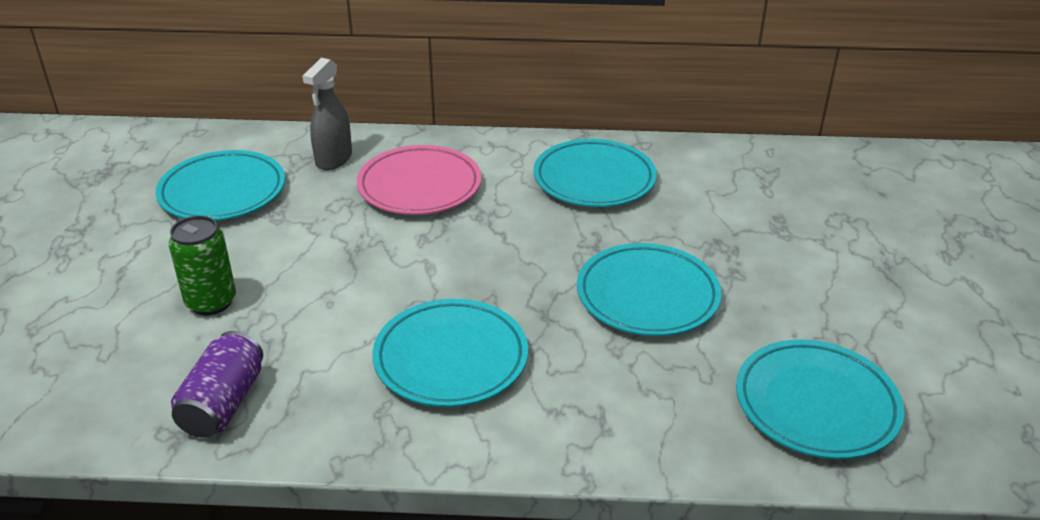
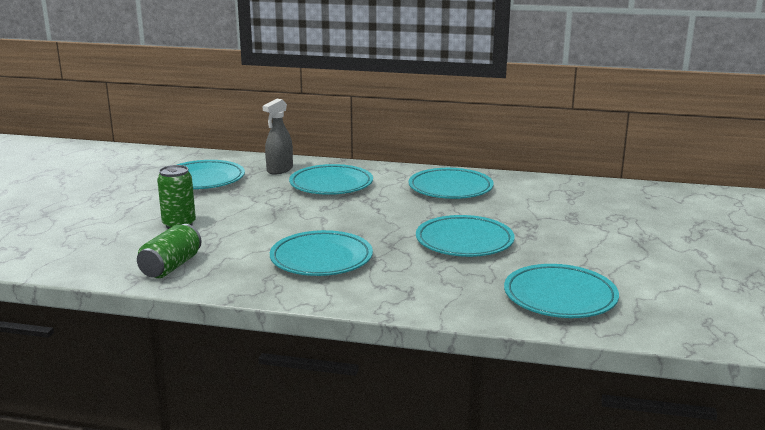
camera: 10 degrees right, 15 degrees down
purple can [171,331,263,438] -> green can [137,224,202,278]
pink plate [357,145,482,215] -> turquoise plate [289,164,373,195]

